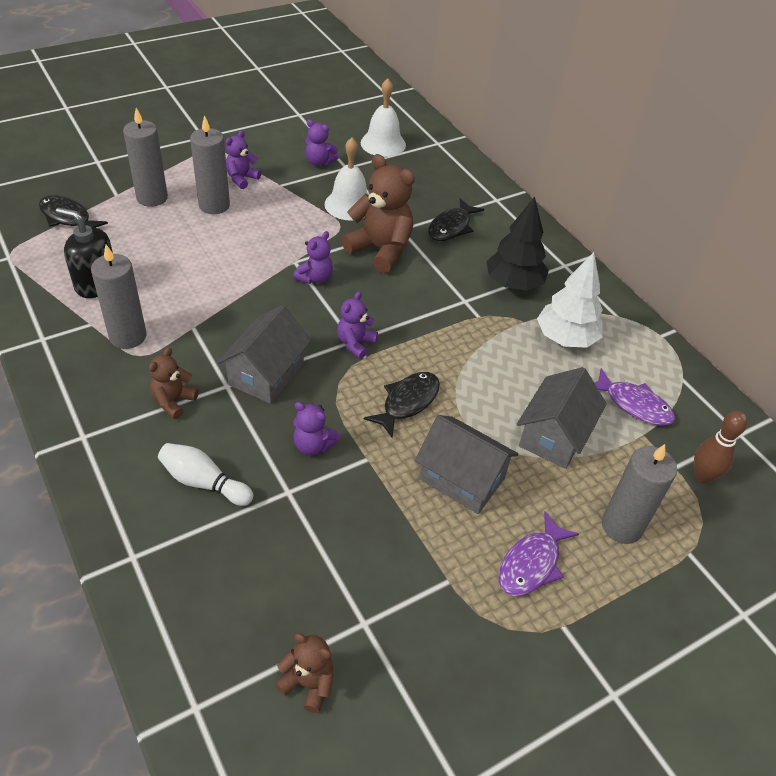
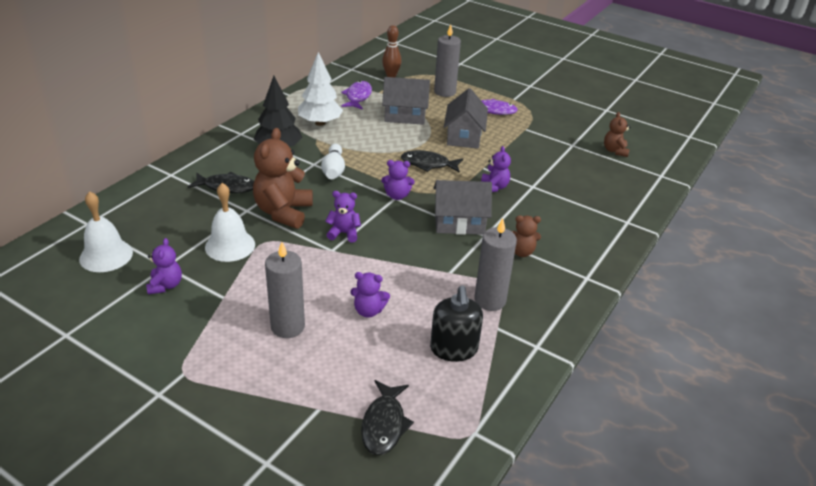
camera: 115 degrees left, 10 degrees down
grey candle [123,108,168,207] -> none
white bowling pin [158,443,253,506] -> white bowling pin moved to [321,144,345,179]
purple teddy bear [226,130,261,189] -> purple teddy bear moved to [350,272,390,318]

